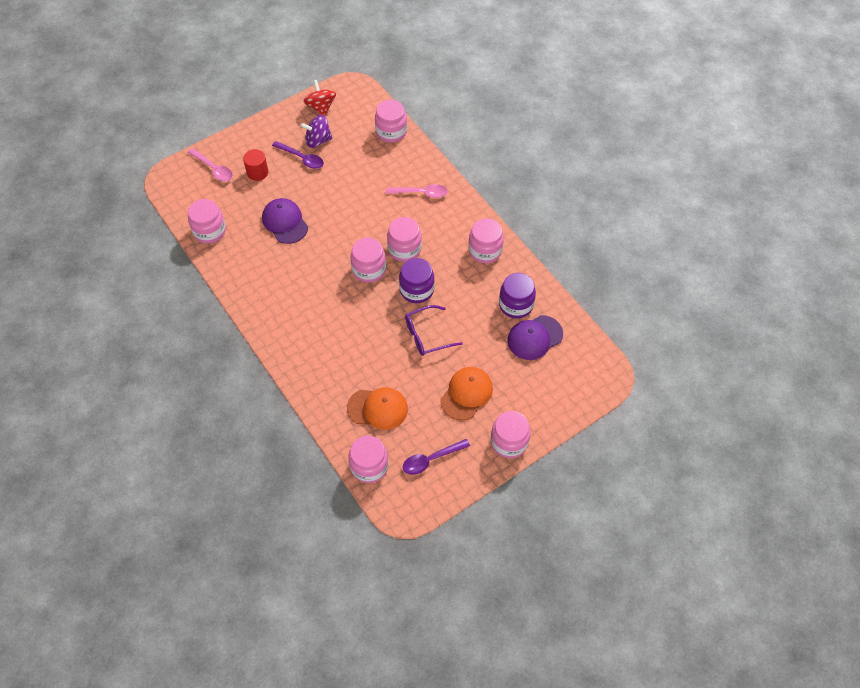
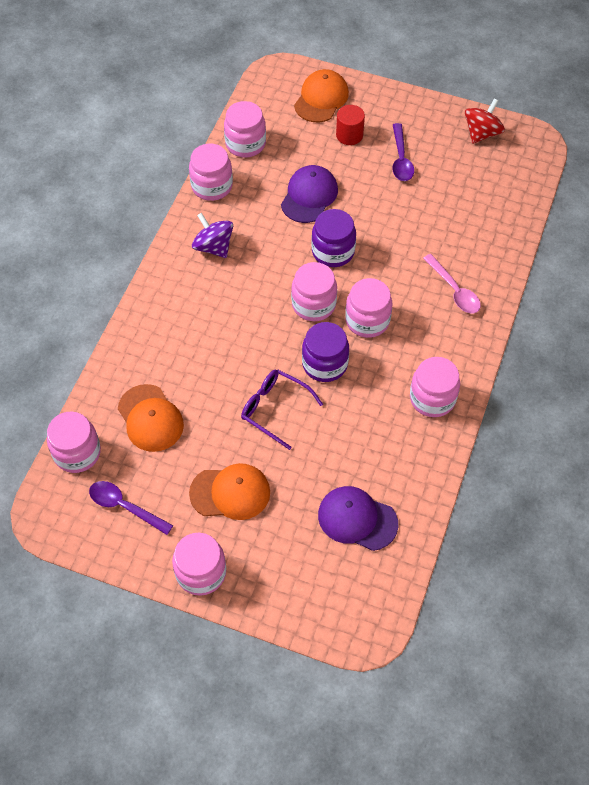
camera: 55 degrees right, 0 degrees up
pink spoon [188,148,233,181] -> orange cap [294,69,349,122]
purple spinning top [300,115,332,148] -> purple spinning top moved to [192,213,233,258]
pink jar [375,100,407,143] -> pink jar moved to [189,144,233,201]
purple jar [499,273,536,318] -> purple jar moved to [311,209,356,267]

